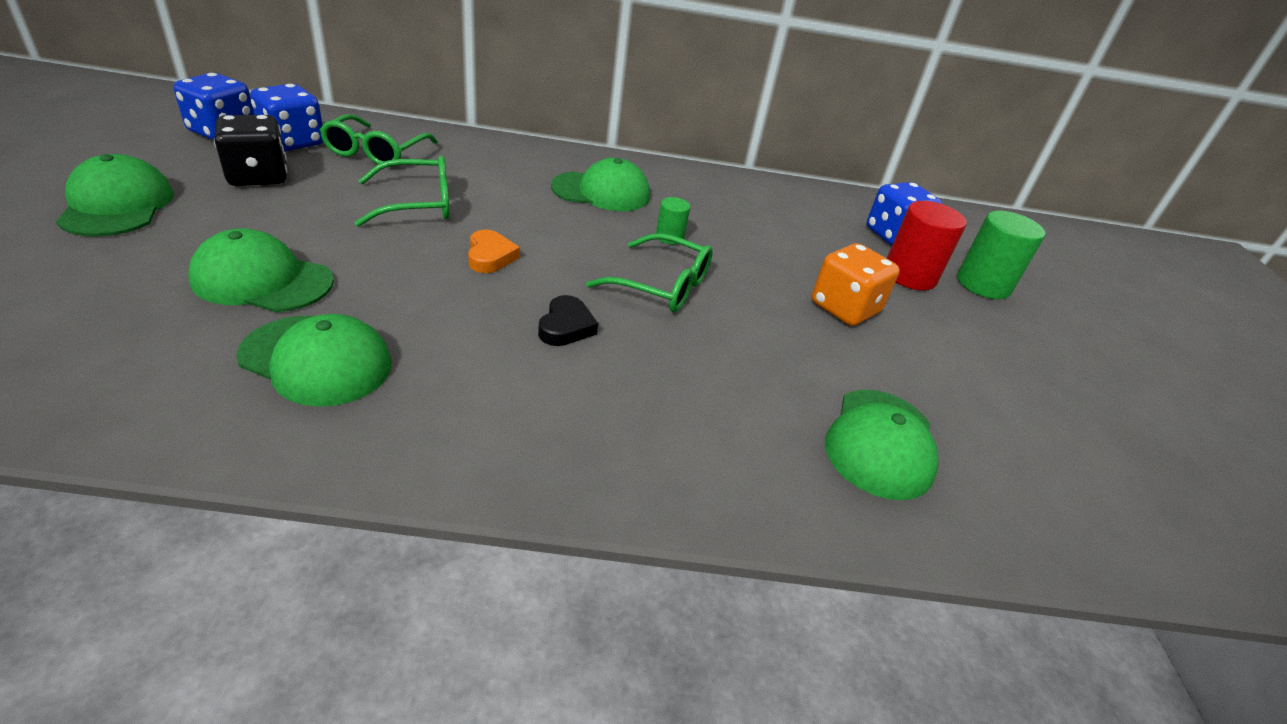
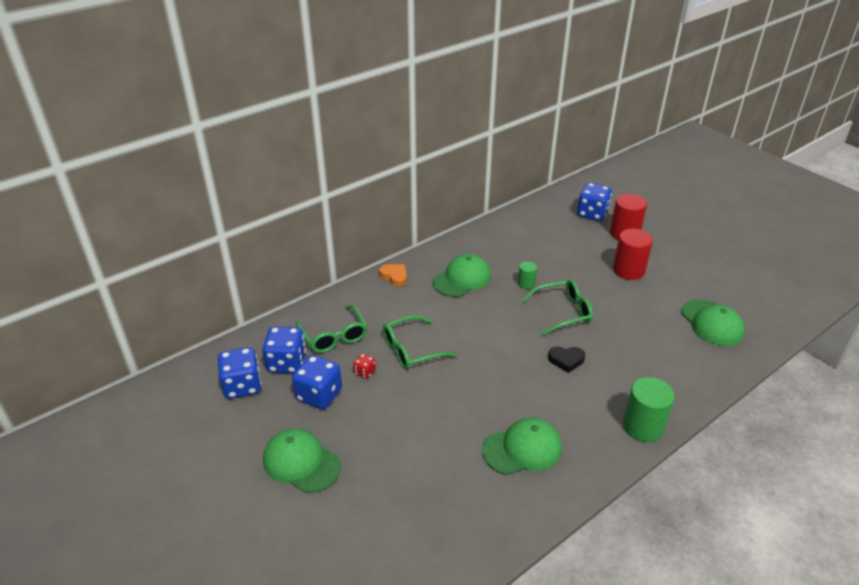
camera: 35 degrees left, 0 degrees up
green cap [188,228,334,312] -> none
black dice [214,115,287,186] -> blue dice [292,355,342,410]
green glasses [355,156,450,227] -> green glasses turned 150 degrees counterclockwise [383,315,457,369]
orange heart [468,230,520,273] -> orange heart moved to [379,264,407,286]
black heart [538,295,598,346] -> black heart turned 120 degrees clockwise [548,346,585,373]
orange dice [812,243,900,326] -> red cylinder [613,229,653,280]
green cylinder [957,211,1045,299] -> green cylinder moved to [623,377,675,442]
none -> red dice [353,354,376,379]

